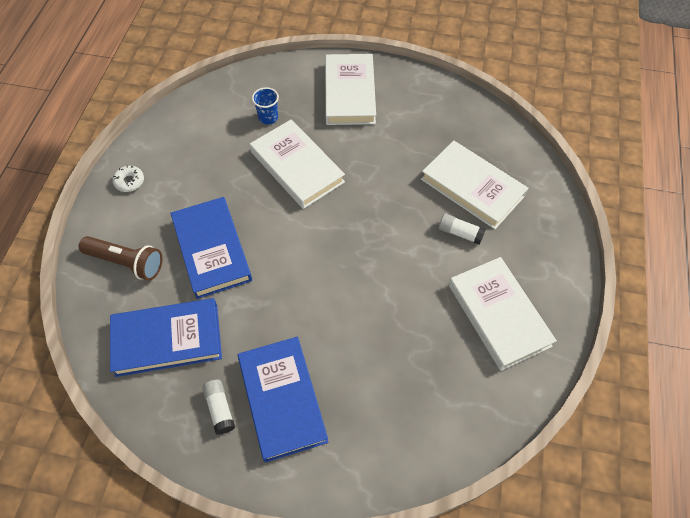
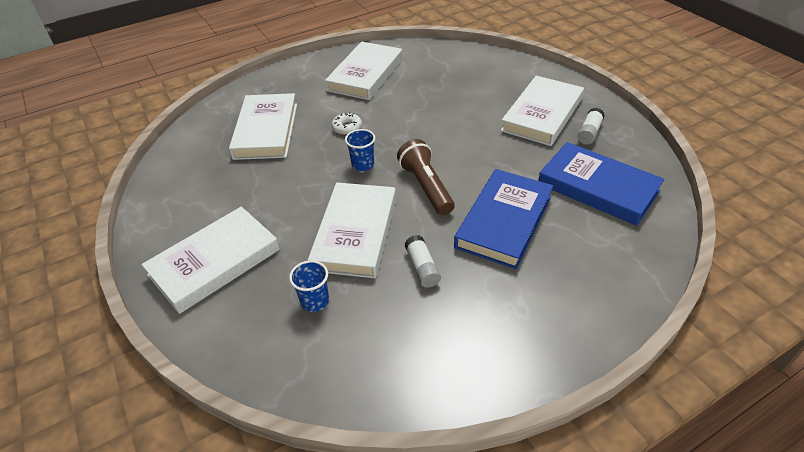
camera: 130 degrees left, 15 degrees down
brown flashlight [79,236,163,280] -> brown flashlight moved to [397,139,455,215]
white donut [112,165,144,192] -> white donut moved to [332,112,362,135]
blue book [238,337,328,463] -> white book [501,76,584,146]
white glue stick [439,214,486,245] -> white glue stick moved to [405,235,441,288]
none -> blue cup [345,129,375,171]

